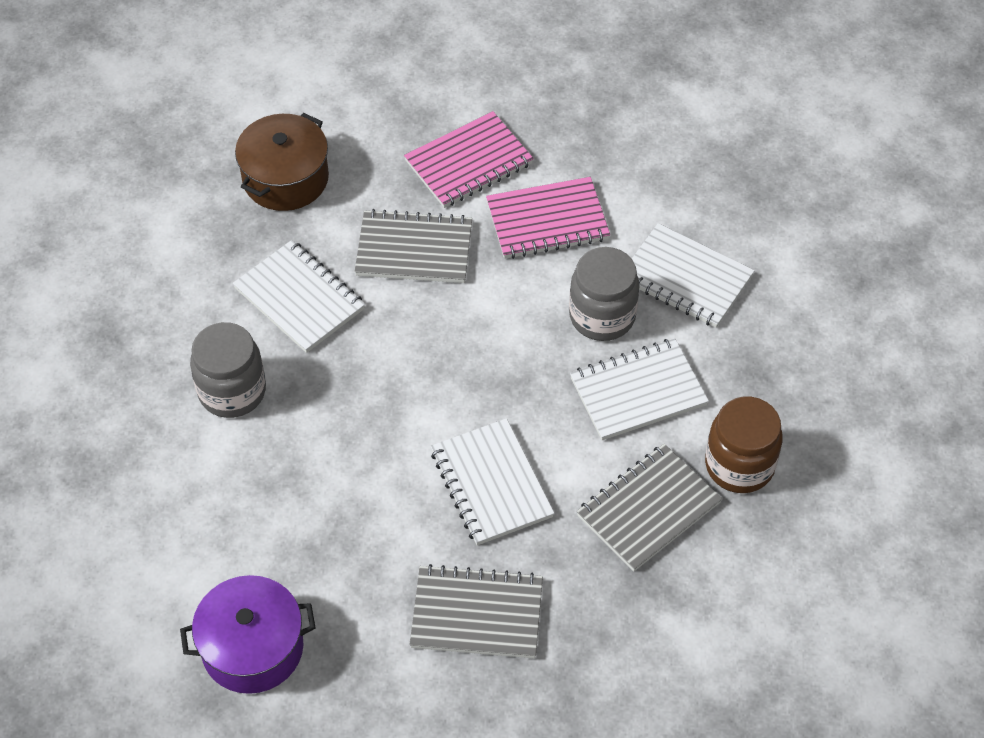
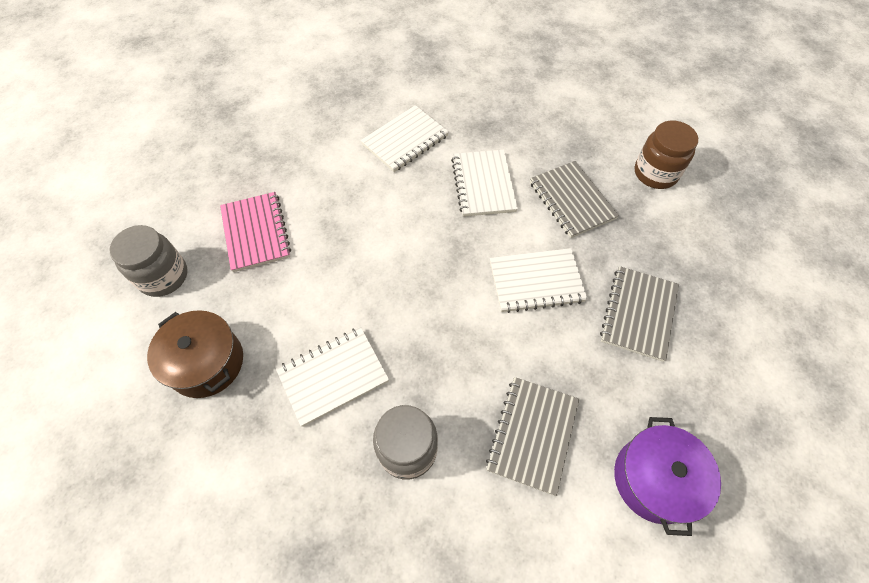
camera: 75 degrees left, 5 degrees up
grey notebook [354,209,472,283] -> grey notebook moved to [486,377,580,496]
pink notebook [486,177,610,259] -> none
grey jar [569,247,640,341] -> grey jar moved to [109,225,187,297]
brown jar [705,397,783,493] -> brown jar moved to [635,121,698,189]

